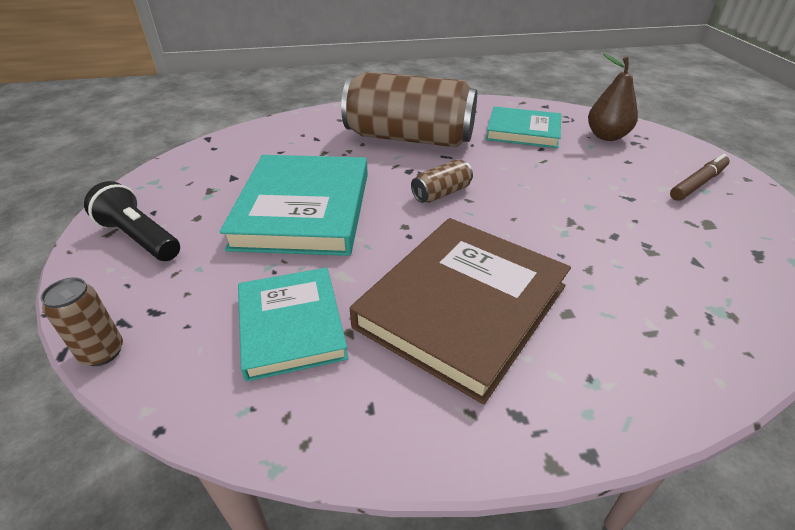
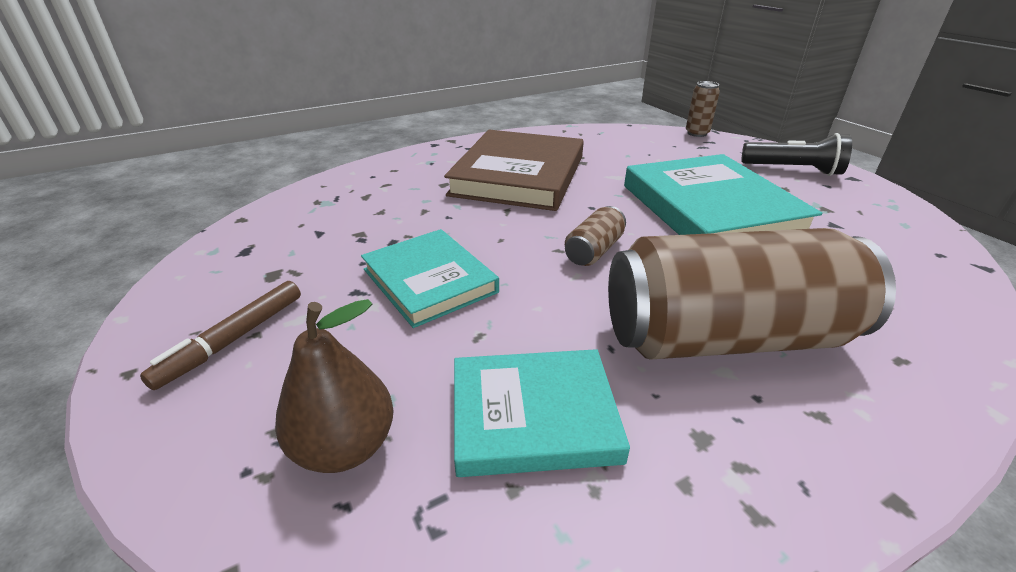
camera: 160 degrees right, 5 degrees down
turquoise book [238,268,349,382] -> turquoise book moved to [361,229,499,328]

